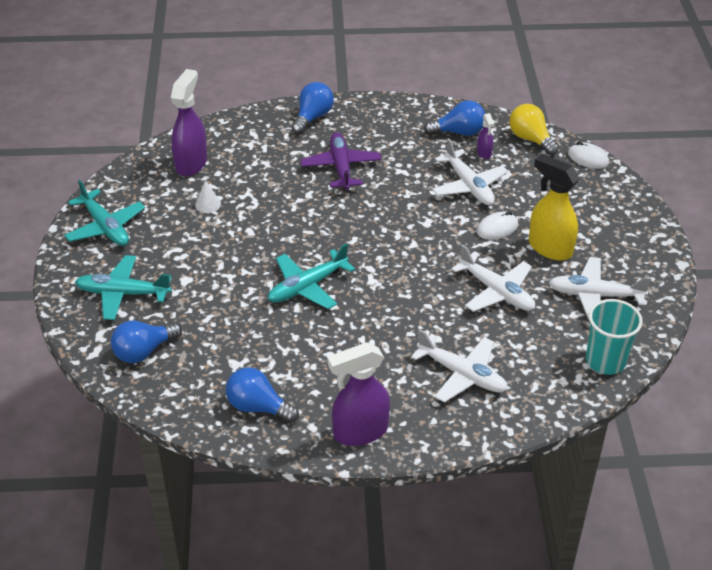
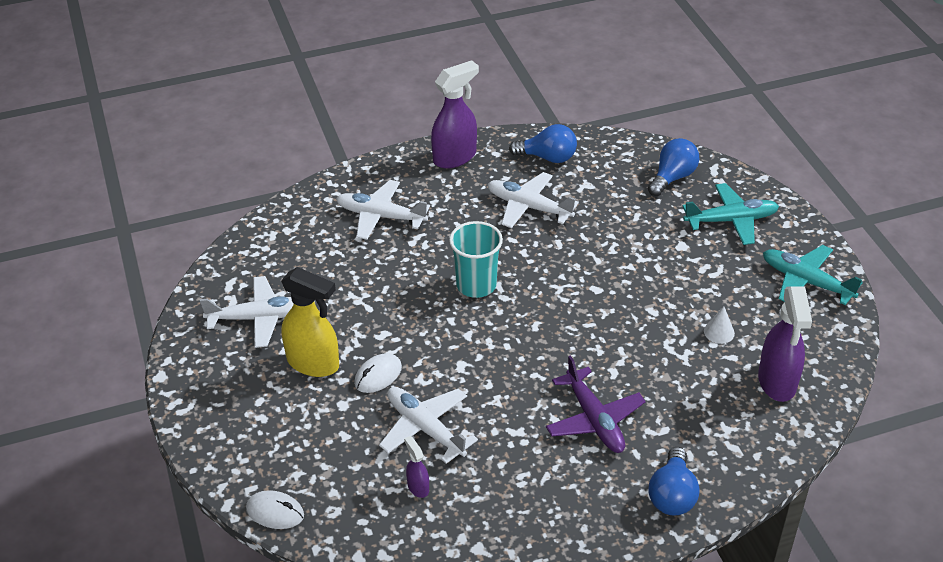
camera: 165 degrees right, 0 degrees up
turquoise plane [268,243,355,309] -> none
blue light bulb [424,100,485,136] -> none
white plane [451,244,535,312] -> white plane moved to [488,172,579,228]
yellow light bulb [509,104,559,155] -> none
turquoise cup [586,299,643,375] -> turquoise cup moved to [449,221,503,298]

